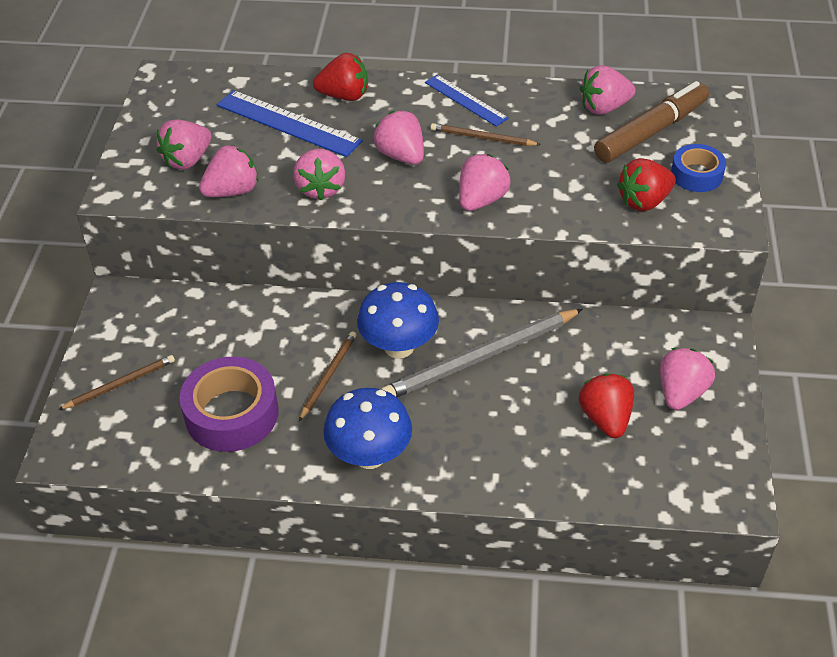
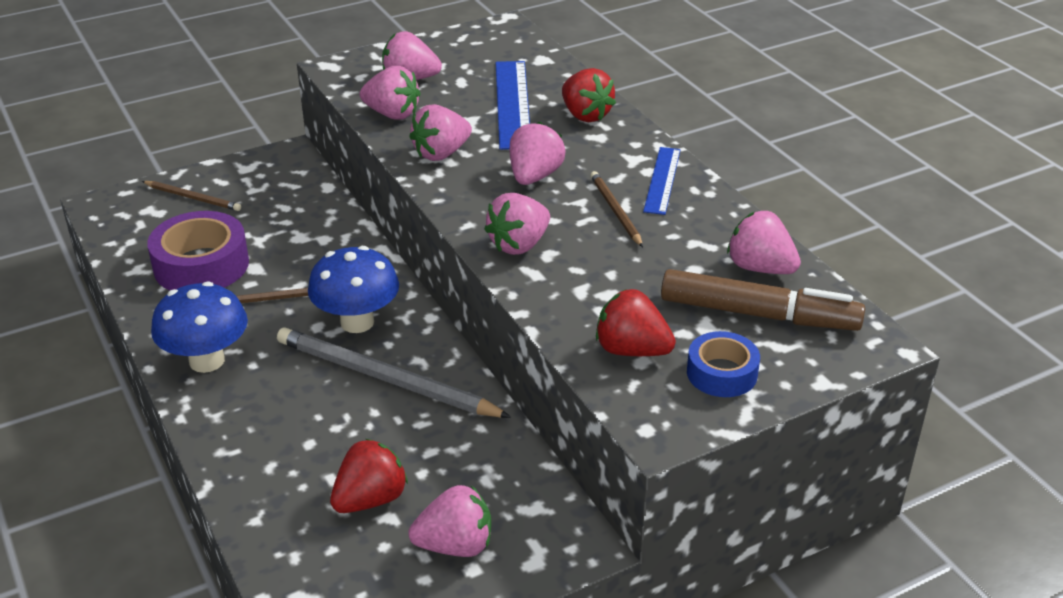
camera: 55 degrees right, 10 degrees down
pink strawberry [459,154,510,211] -> pink strawberry turned 135 degrees clockwise [484,193,550,255]

